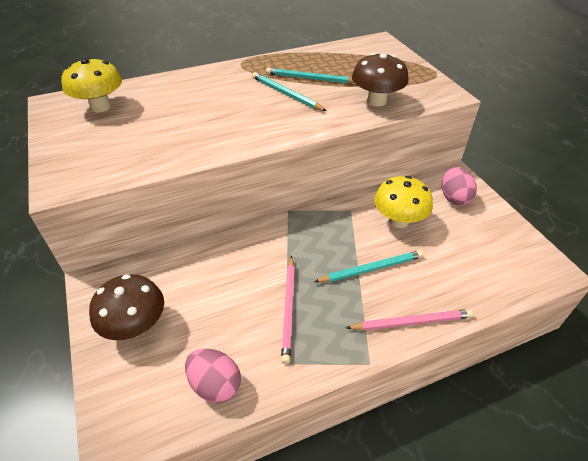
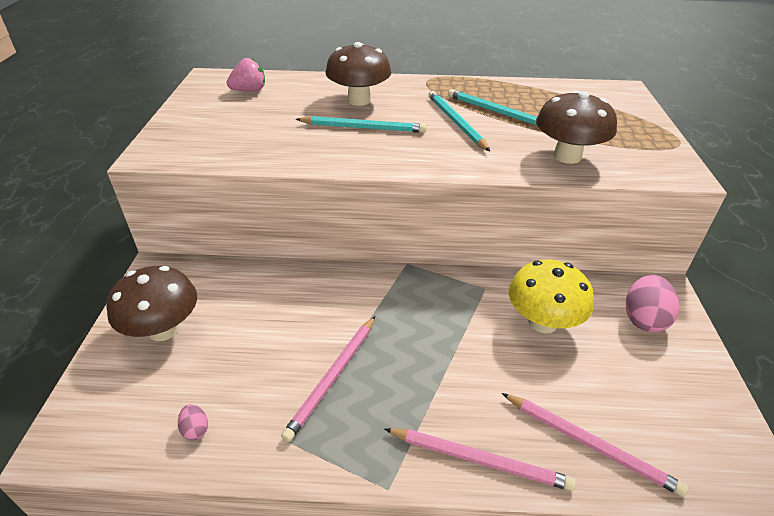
camera: 25 degrees right, 5 degrees down
yellow mushroom [61,57,122,112] -> pink strawberry [227,58,265,92]
pink egg [185,349,241,403] -> pink egg [178,404,208,440], size x0.48
turquoise pencil [314,250,424,282] -> turquoise pencil moved to [296,116,427,133]
none -> brown mushroom [326,42,391,106]
none -> pink pencil [502,393,688,497]

